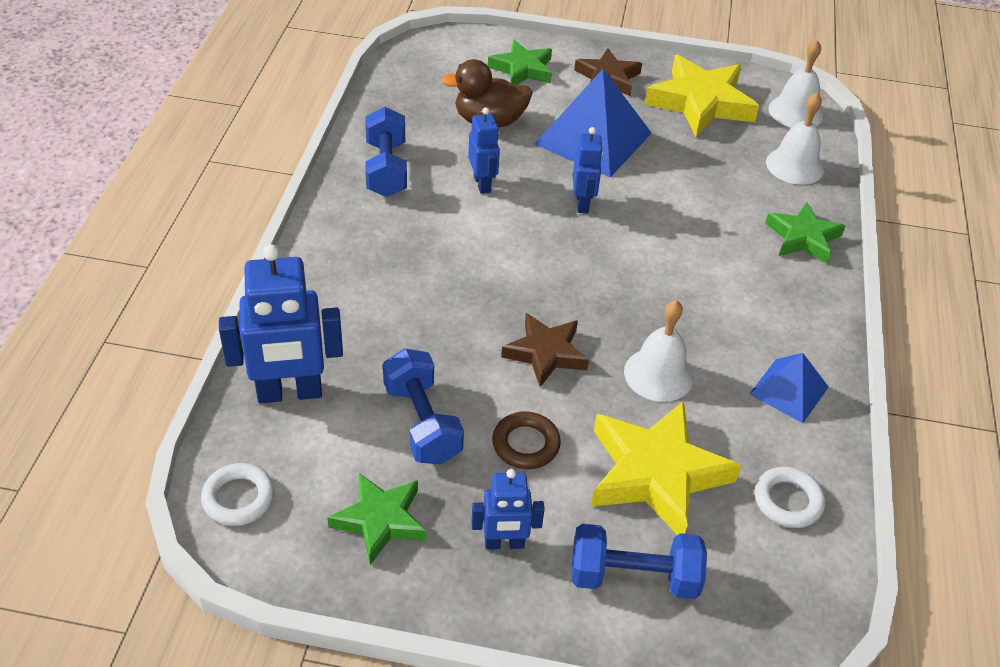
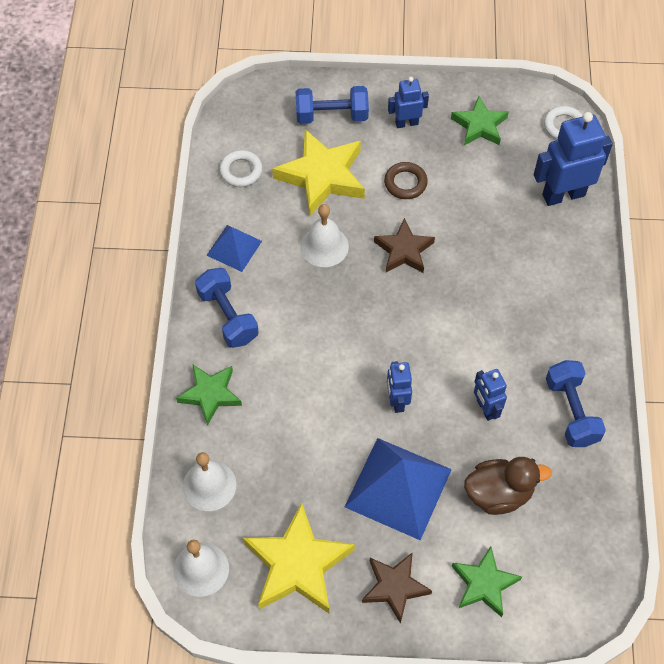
camera: 175 degrees right, 15 degrees up
blue dumbbell [383,348,464,464] -> blue dumbbell moved to [195,268,259,348]

